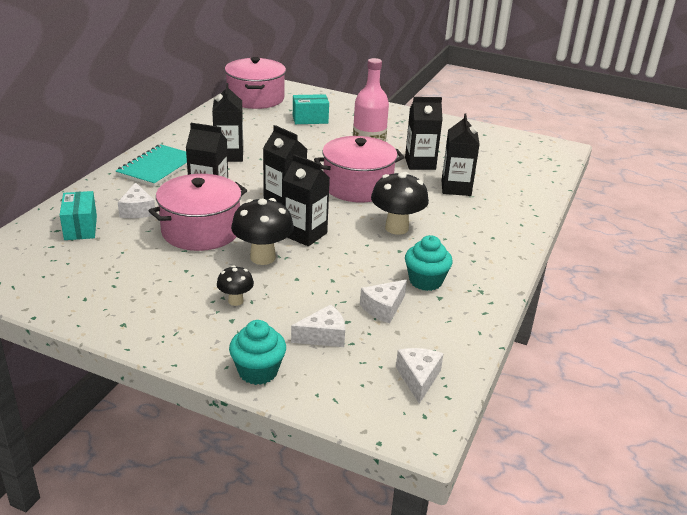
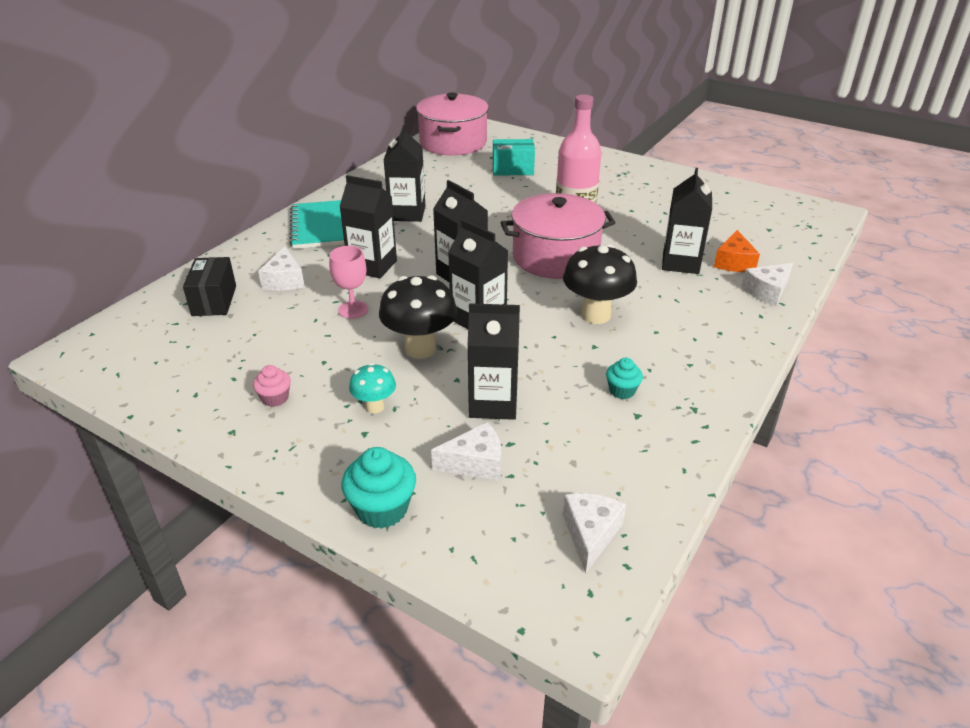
camera: 10 degrees right, 5 degrees up
turquoise box [60,191,97,240] -> black box [183,257,236,316]
turquoise notebook [116,144,187,187] -> turquoise notebook turned 45 degrees counterclockwise [289,200,344,249]
pink pot [149,174,247,251] -> pink goblet [329,246,368,319]
black mushroom [217,266,254,306] -> turquoise mushroom [349,363,396,413]
white cheese [360,280,407,323] -> white cheese moved to [741,263,793,306]
black carton [405,97,443,170] -> black carton moved to [468,303,520,420]
turquoise cupcake [405,235,453,291] -> turquoise cupcake [606,358,643,399], size x0.59
none -> pink cupcake [253,365,291,407]
none -> orange cheese [714,230,760,272]

